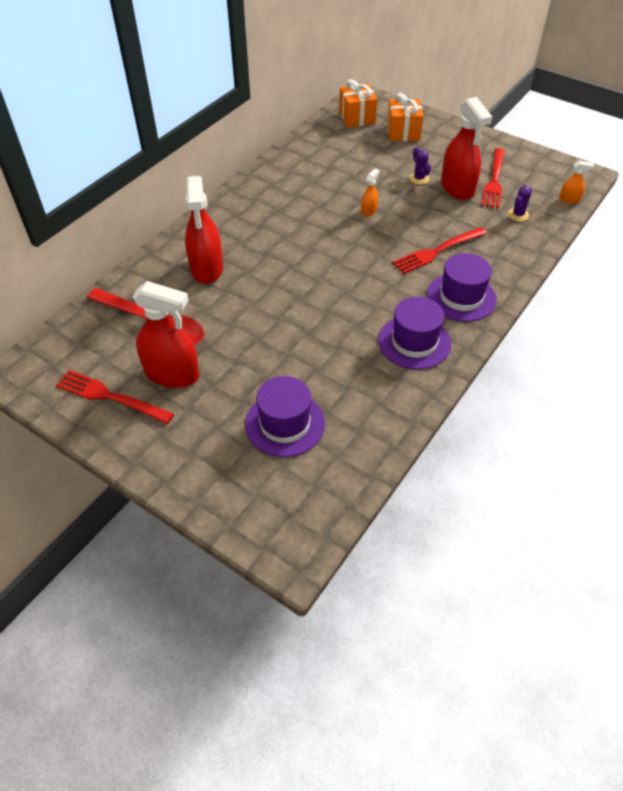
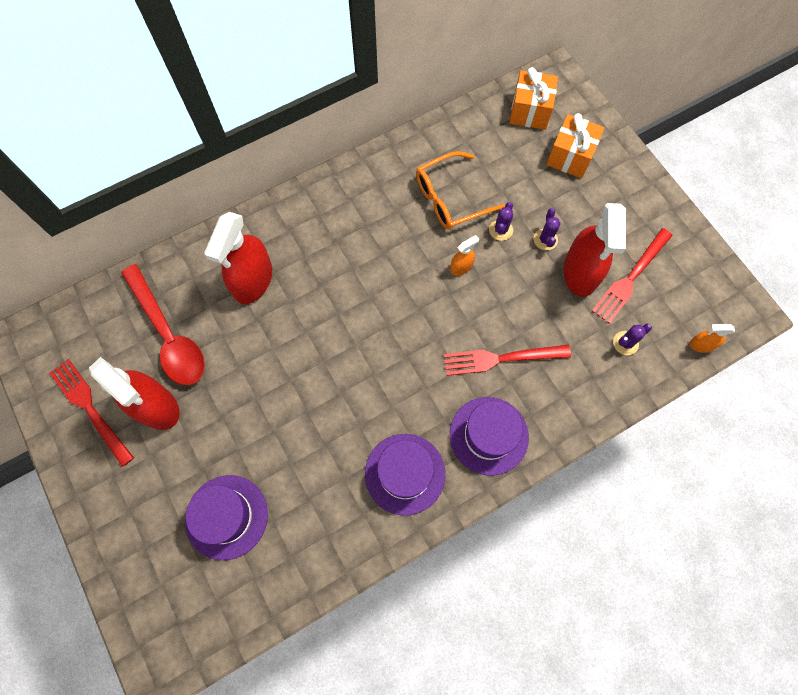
camera: 25 degrees right, 20 degrees up
orange spray bottle [559,161,594,204] -> orange spray bottle turned 150 degrees clockwise [690,324,735,353]
none -> orange glasses [416,151,505,229]
none -> purple cactus [489,202,513,241]

